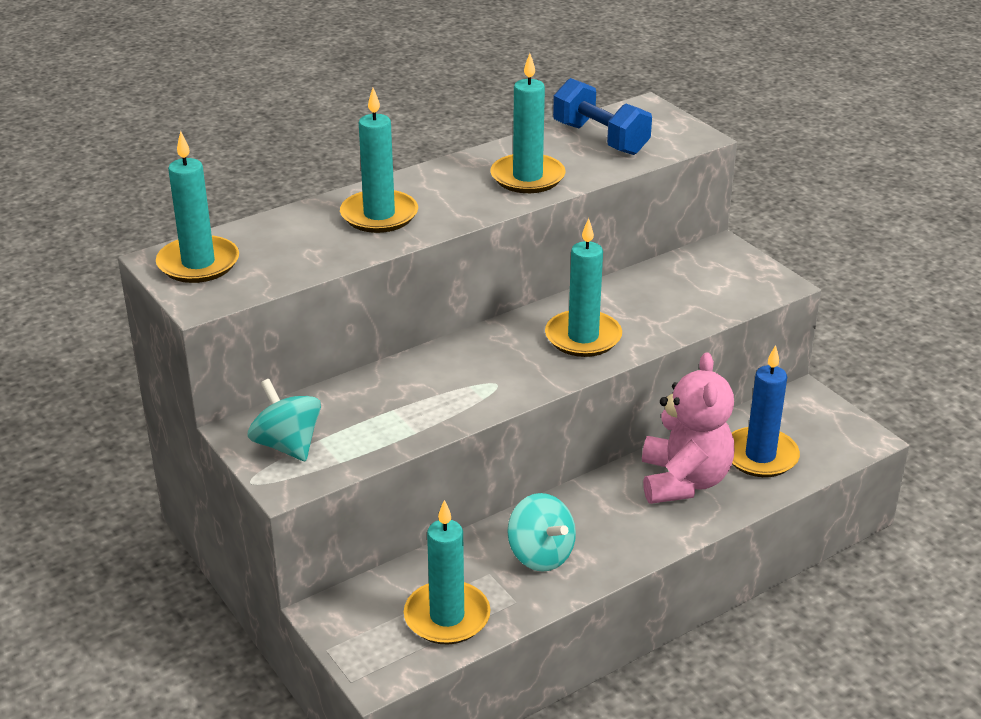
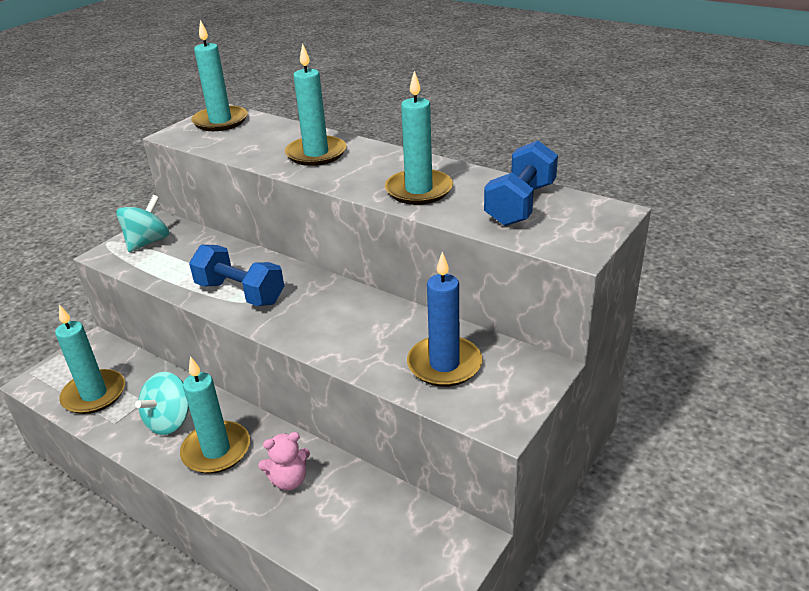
camera: 70 degrees right, 0 degrees up
turquoise candle [545,218,622,357] -> turquoise candle moved to [180,356,250,474]
pink teddy bear [642,352,734,504] -> pink teddy bear [258,432,310,490], size x0.53
blue candle [732,345,800,477] -> blue candle moved to [407,252,482,387]
none -> blue dumbbell [189,245,284,306]

